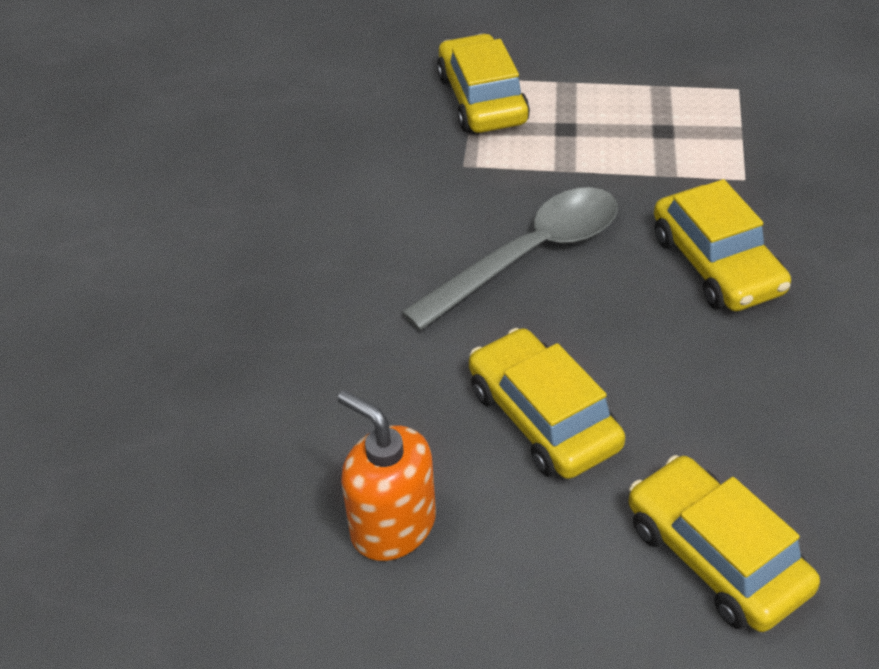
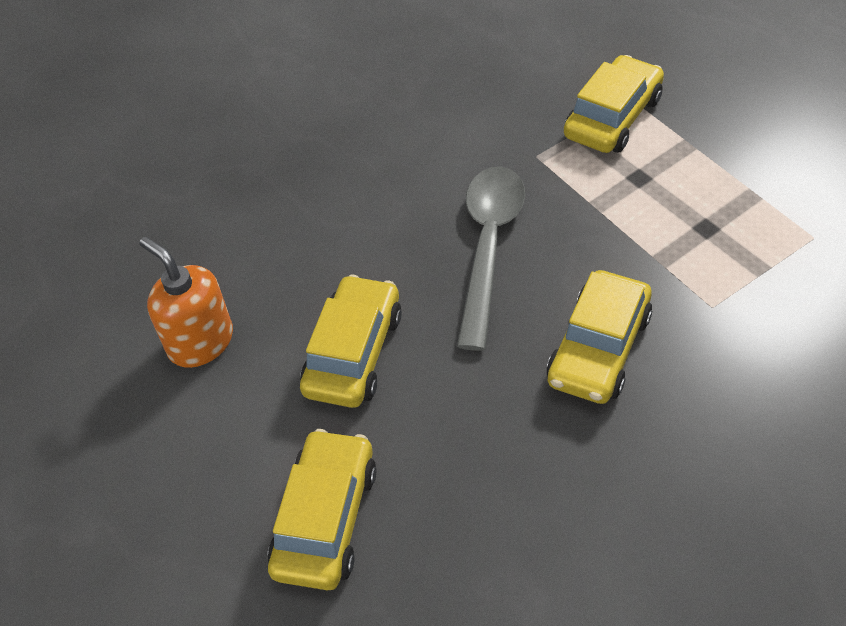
camera: 50 degrees right, 5 degrees up
orange soap dispenser [338,390,436,561] -> orange soap dispenser turned 45 degrees counterclockwise [139,237,233,368]
grey spoon [401,187,618,331] -> grey spoon turned 90 degrees counterclockwise [457,166,525,351]

